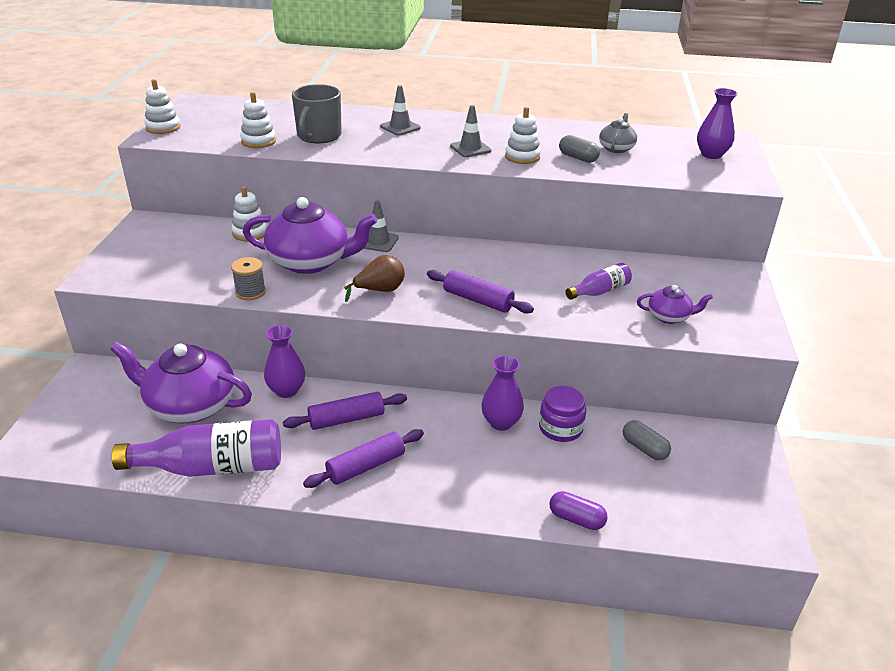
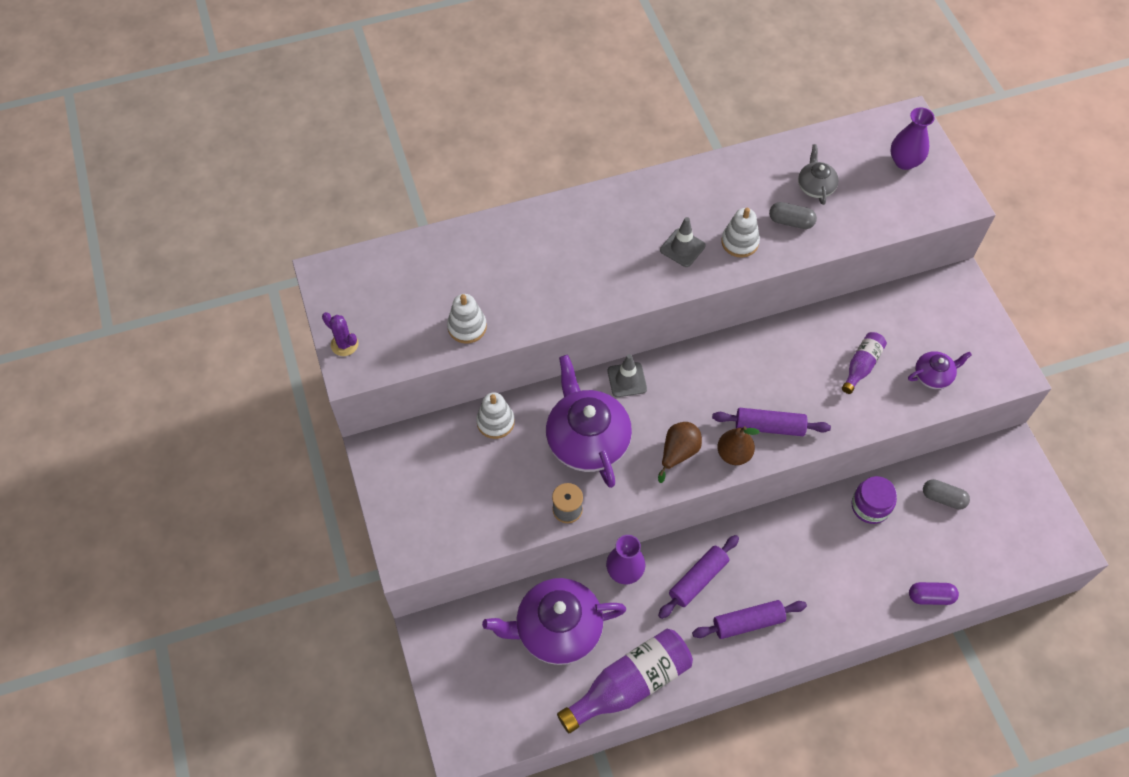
camera: 25 degrees left, 25 degrees up
white stacking toy [145,79,181,134] -> purple cactus [322,312,359,356]
purple teapot [243,197,377,274] -> purple teapot turned 90 degrees counterclockwise [546,355,632,488]
grey mug [292,84,342,143] -> none
purple rolling pin [303,429,424,488] -> purple rolling pin turned 45 degrees clockwise [692,600,807,639]
grey traffic cone [380,85,421,136] -> none
purple vase [481,355,524,431] -> none
none -> brown pear [717,426,760,465]

